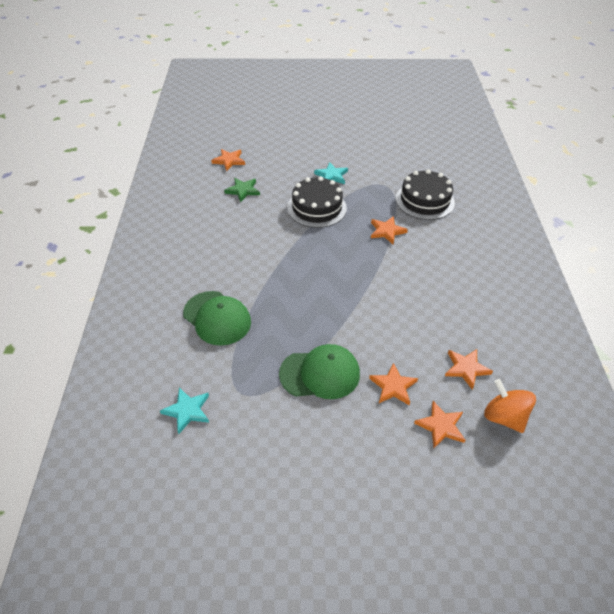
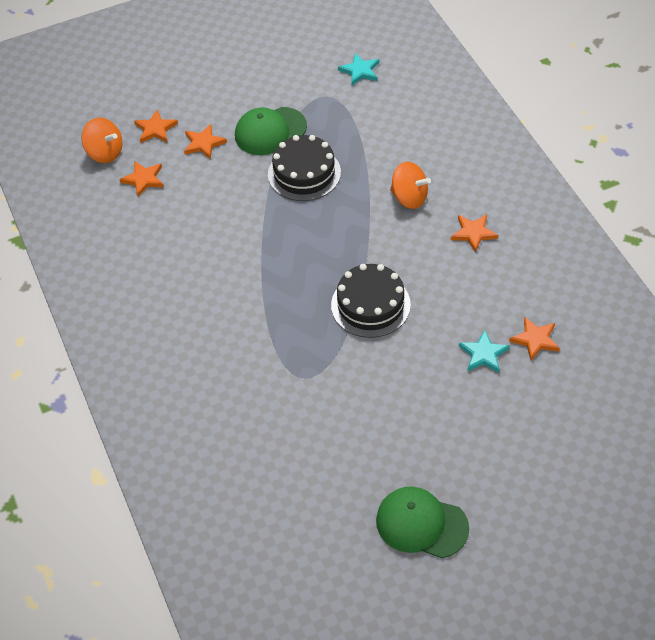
camera: 160 degrees right, 5 degrees up
green cap [183,291,251,346] -> green cap moved to [376,487,469,558]
green star [224,178,260,202] -> none
turquoise star [314,162,348,184] -> turquoise star moved to [459,330,510,373]
orange star [371,216,408,244] -> orange star moved to [451,214,498,253]
black cake [396,169,455,220] -> black cake moved to [268,135,341,201]
none -> orange spinning top [390,162,431,209]

